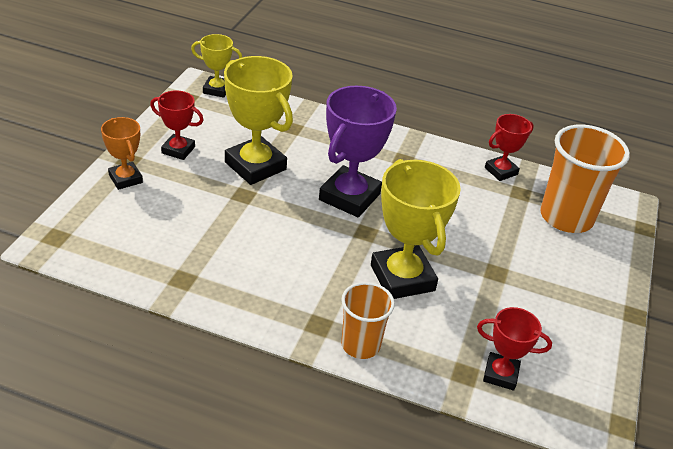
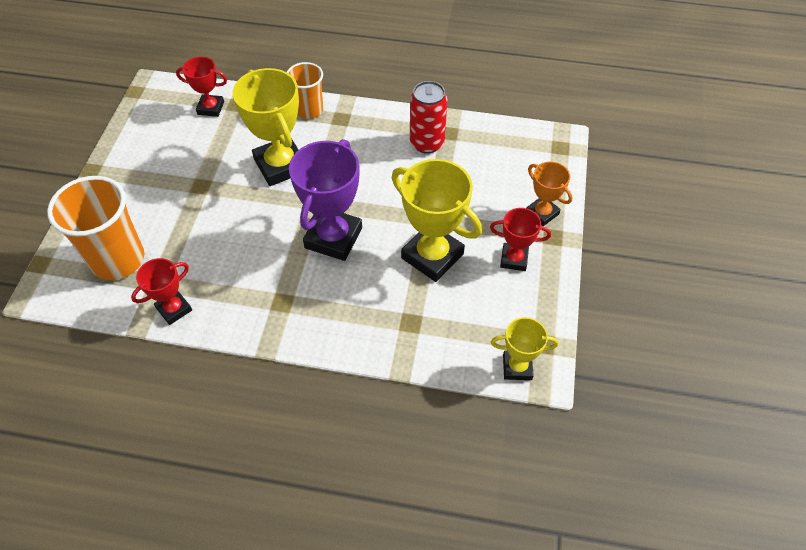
camera: 175 degrees right, 15 degrees up
none -> red can [410,81,448,154]

